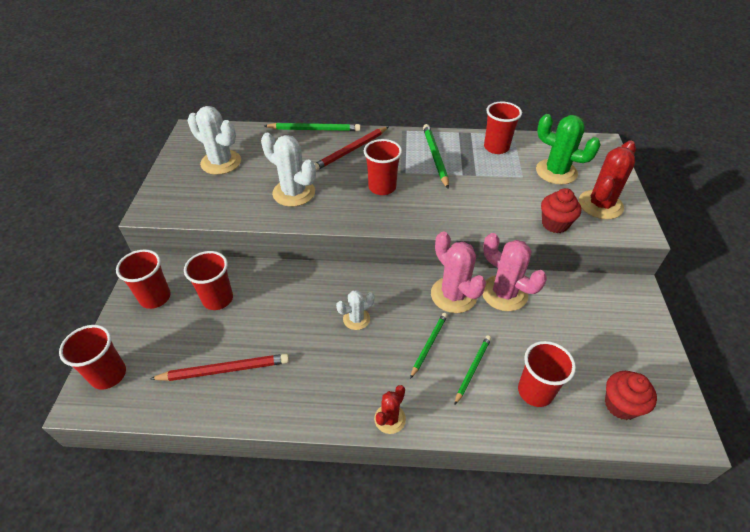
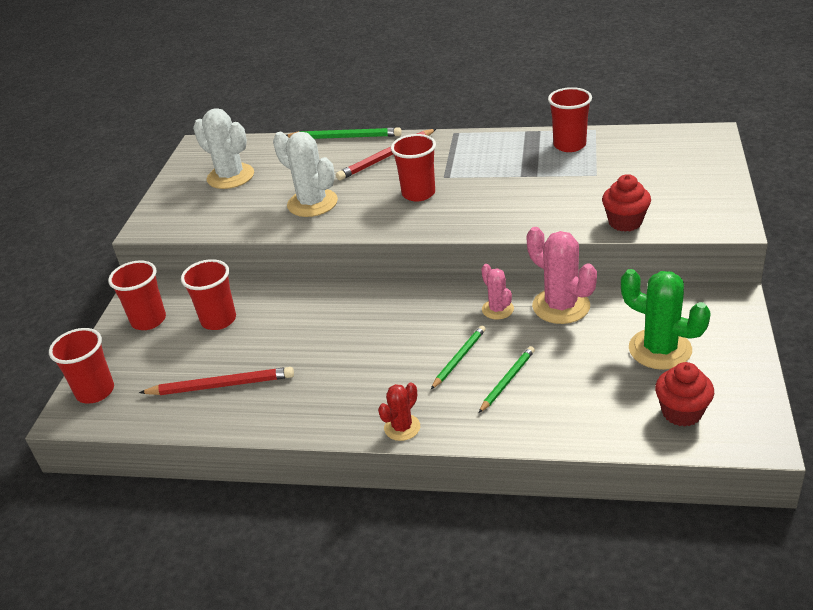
camera: 10 degrees right, 10 degrees down
white cactus [336,290,375,330] -> none
green pencil [423,124,449,189] -> none
pink cactus [431,232,486,313] -> pink cactus [481,264,514,319], size x0.57
red cup [518,341,576,407] -> none
green cactus [536,114,601,185] -> green cactus moved to [621,269,711,370]
red cactus [579,140,636,219] -> none

